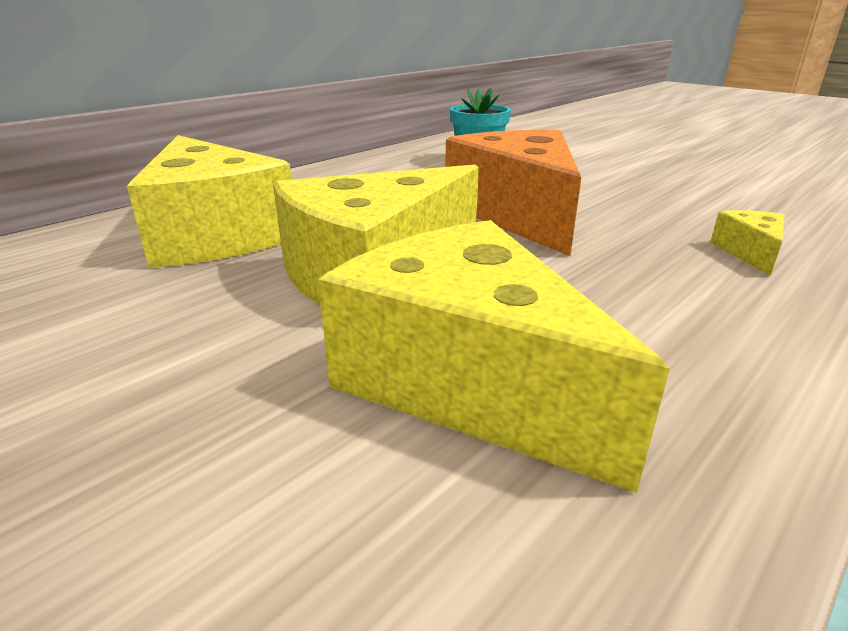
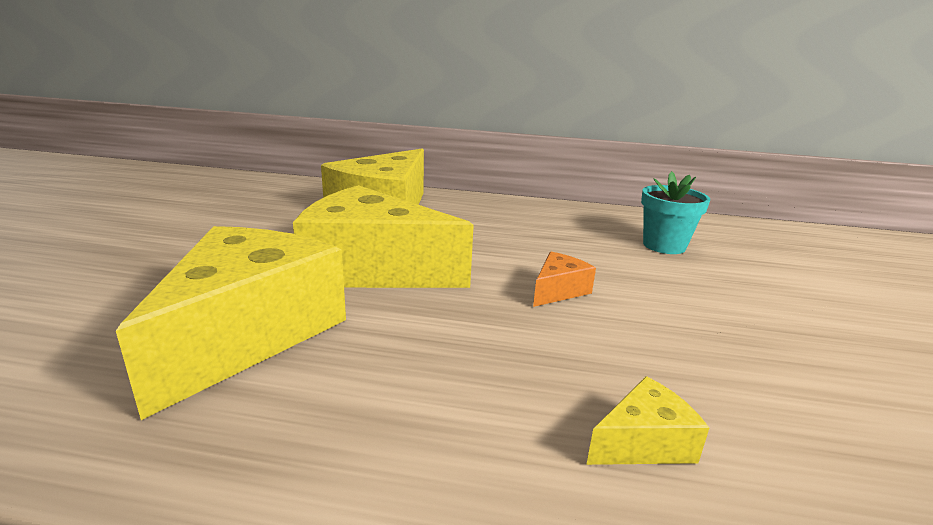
camera: 55 degrees right, 5 degrees down
orange cheese [445,130,581,256] -> orange cheese [533,252,596,307], size x0.42

